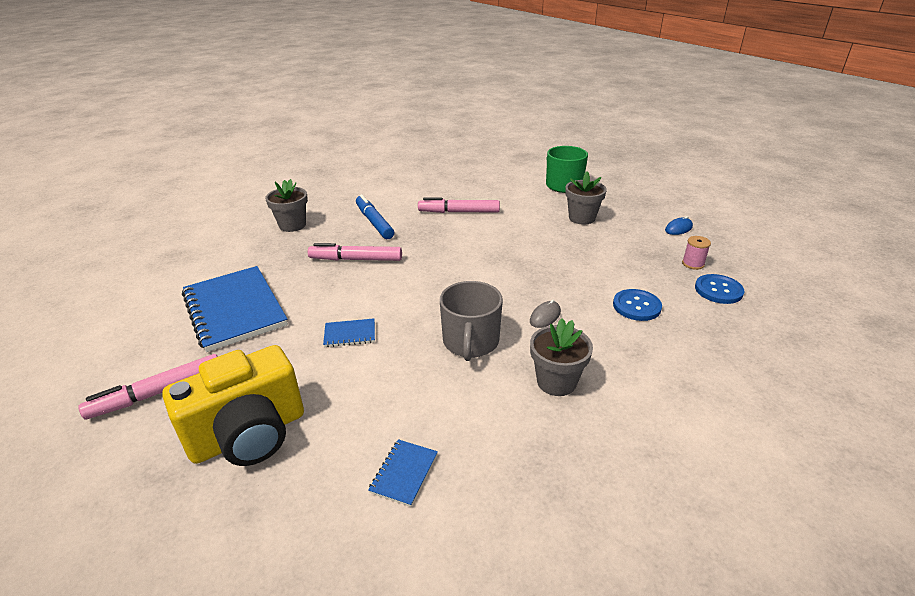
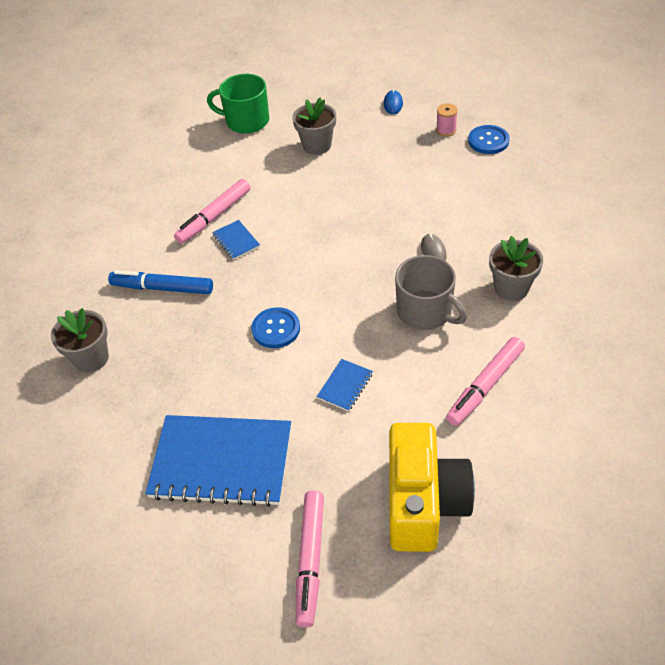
camera: 50 degrees left, 15 degrees up
pink marker [308,243,402,261] -> pink marker moved to [446,337,525,426]
blue notebook [368,439,438,507] -> blue notebook moved to [212,220,260,260]
blue button [613,289,662,321] -> blue button moved to [251,307,300,348]

